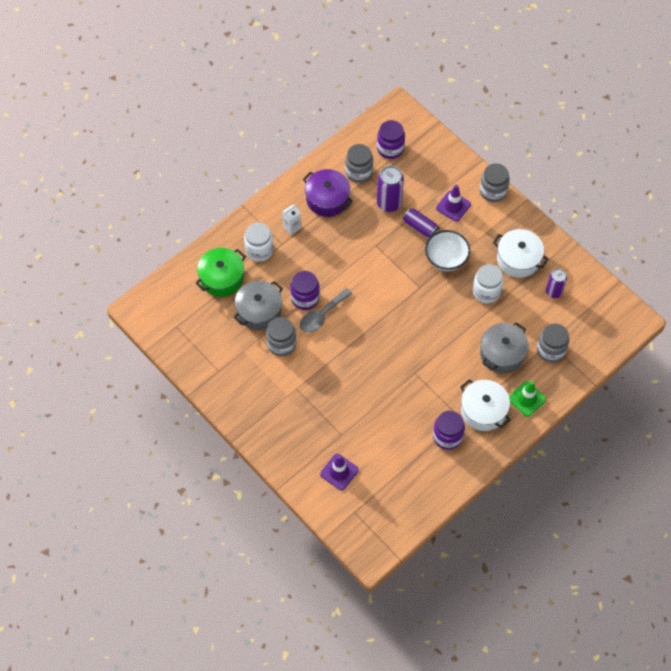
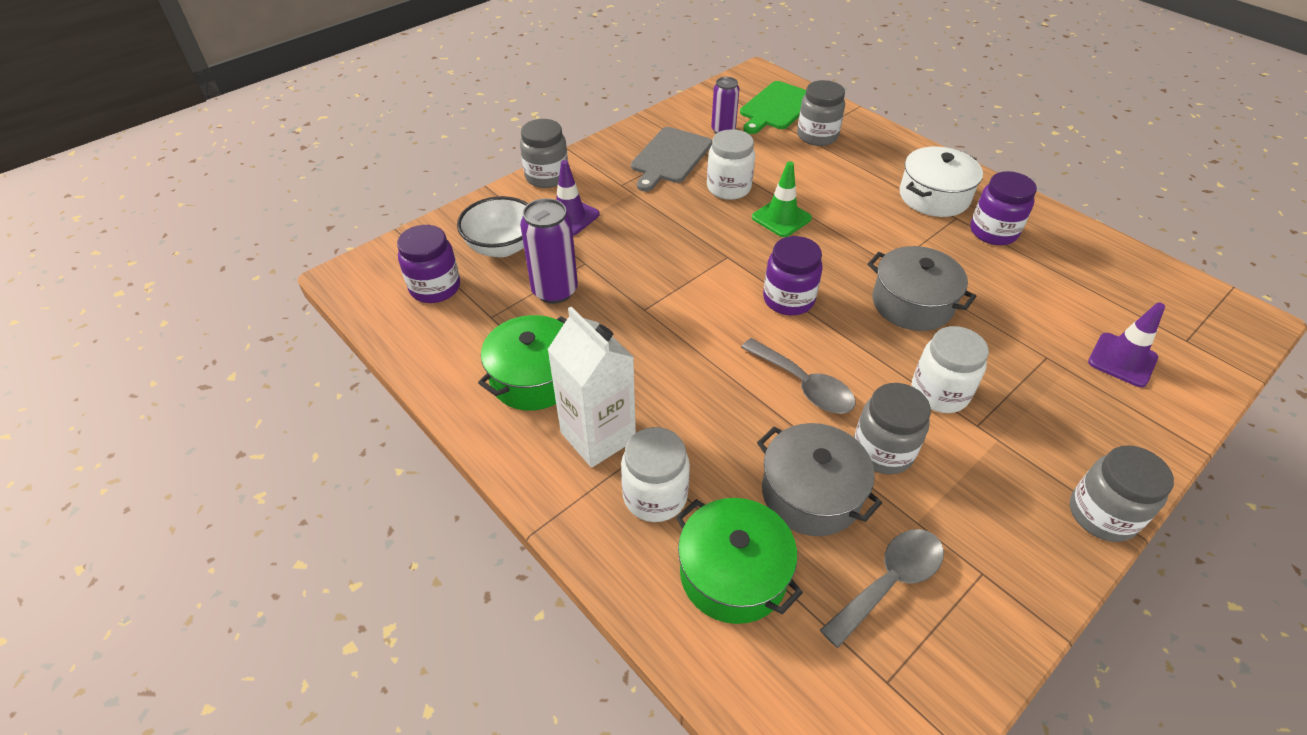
camera: 90 degrees left, 15 degrees down
white carton [282,204,301,235] -> white carton [547,307,636,468], size x1.94
purple jar [290,271,320,310] -> purple jar moved to [763,236,822,316]
purple pot [303,169,353,217] -> green pot [478,315,567,411]
grey jar [345,144,373,183] -> grey jar moved to [1070,445,1174,542]
purple can [403,208,439,238] -> none
white bowl [425,230,470,271] -> white bowl moved to [457,196,528,257]
grey pot [480,322,529,373] -> grey pot moved to [868,246,976,331]
white pot [493,229,548,278] -> grey cutting board [631,127,712,191]
green traffic cone [509,381,546,417] -> green traffic cone moved to [752,161,812,237]
none -> green cutting board [740,81,806,134]
none -> grey spoon [820,529,944,648]
none -> white jar [912,326,989,413]

